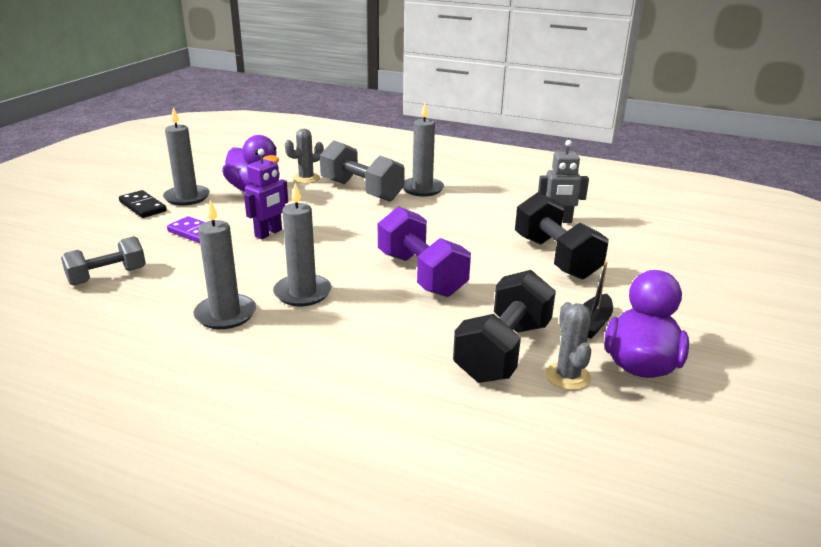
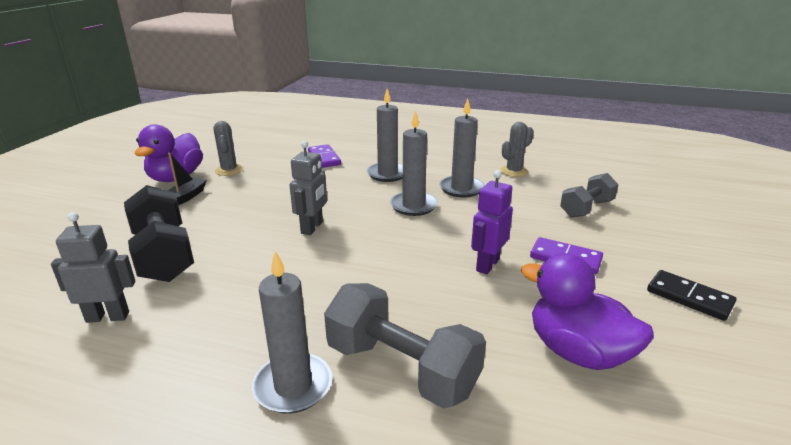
camera: 175 degrees right, 0 degrees up
grey candle [163,107,210,206] -> grey candle moved to [367,89,403,182]
grey cactus [285,129,324,184] -> grey cactus moved to [500,122,534,177]
purple dumbbell [378,206,471,297] -> grey robot [290,141,327,235]
black dumbbell [453,270,556,383] -> none
none -> purple domino [308,144,341,168]

